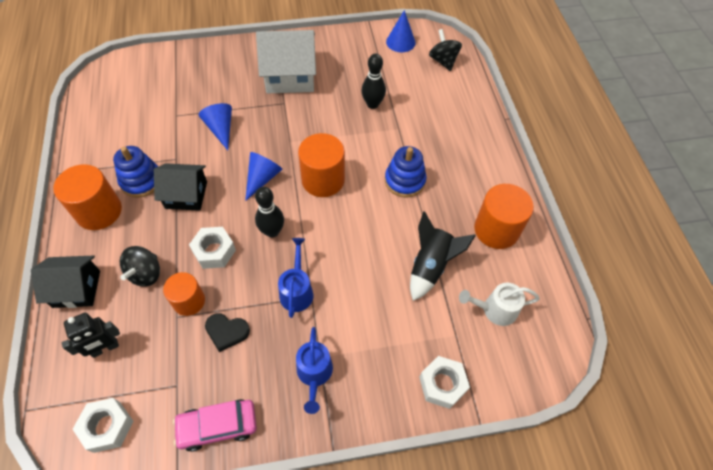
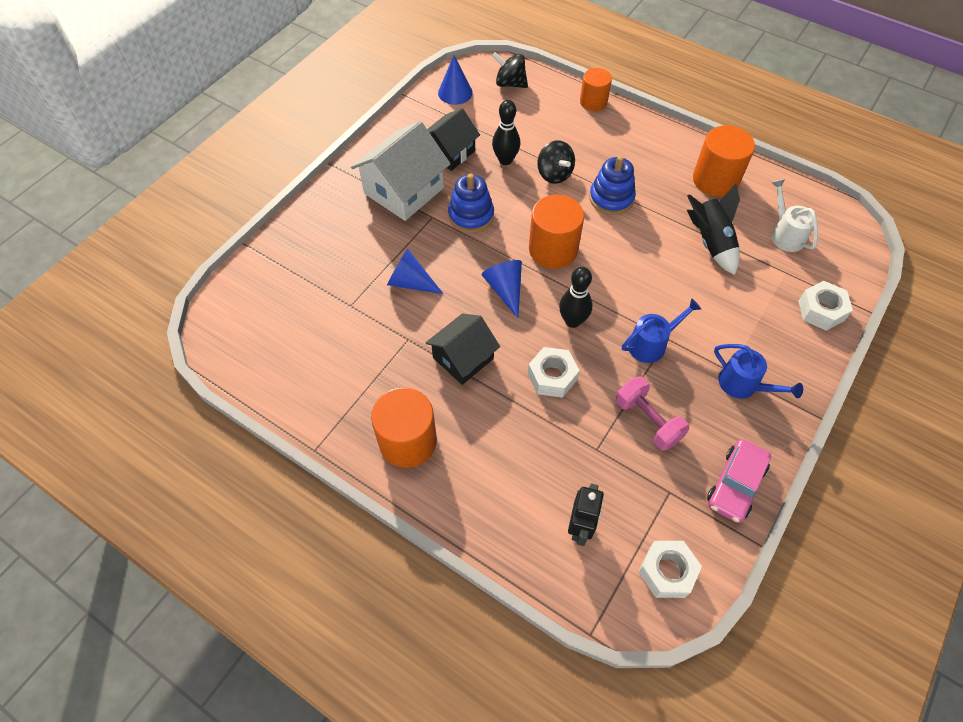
camera: 45 degrees left, 0 degrees up
black house [31,256,100,308] -> black house moved to [427,108,480,171]
blue stacking toy [113,146,158,198] -> blue stacking toy moved to [448,173,494,233]
black spinning top [120,246,160,286] -> black spinning top moved to [537,140,575,184]
orange cylinder [163,272,205,316] -> orange cylinder moved to [580,68,612,111]
black heart [205,313,250,352] -> pink dumbbell [616,376,689,451]
blue watering can [278,238,313,318] -> blue watering can turned 105 degrees clockwise [622,298,701,363]
white watering can [459,283,540,326] -> white watering can turned 120 degrees clockwise [771,179,818,252]

